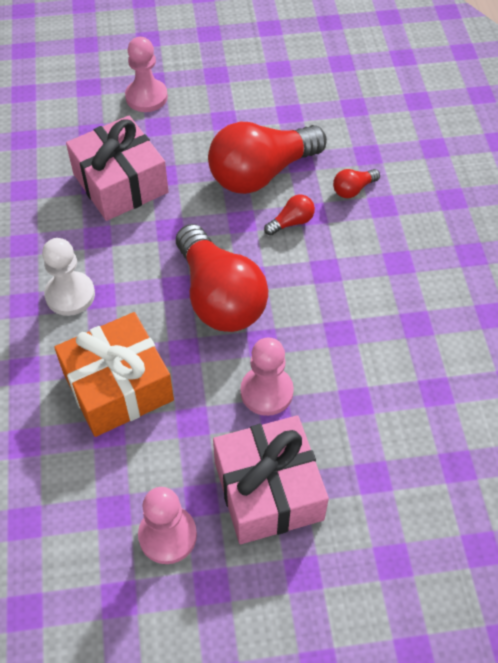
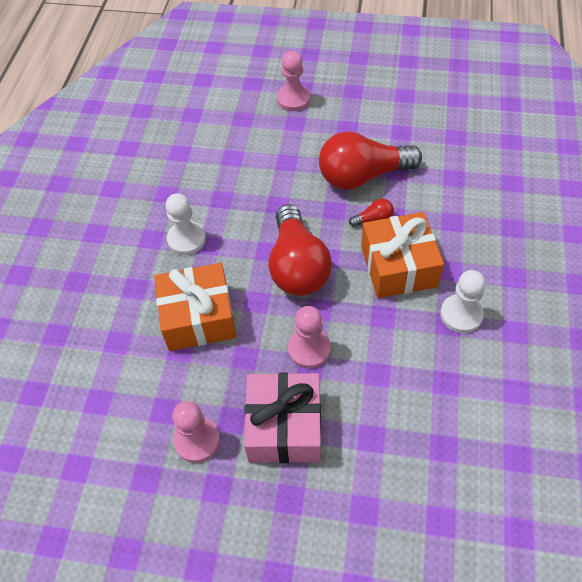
camera: 20 degrees right, 0 degrees up
pink gift [66,116,169,221] -> none
red light bulb [333,169,380,198] -> none
none -> orange gift [361,212,444,298]
none -> white pawn [440,270,486,333]

